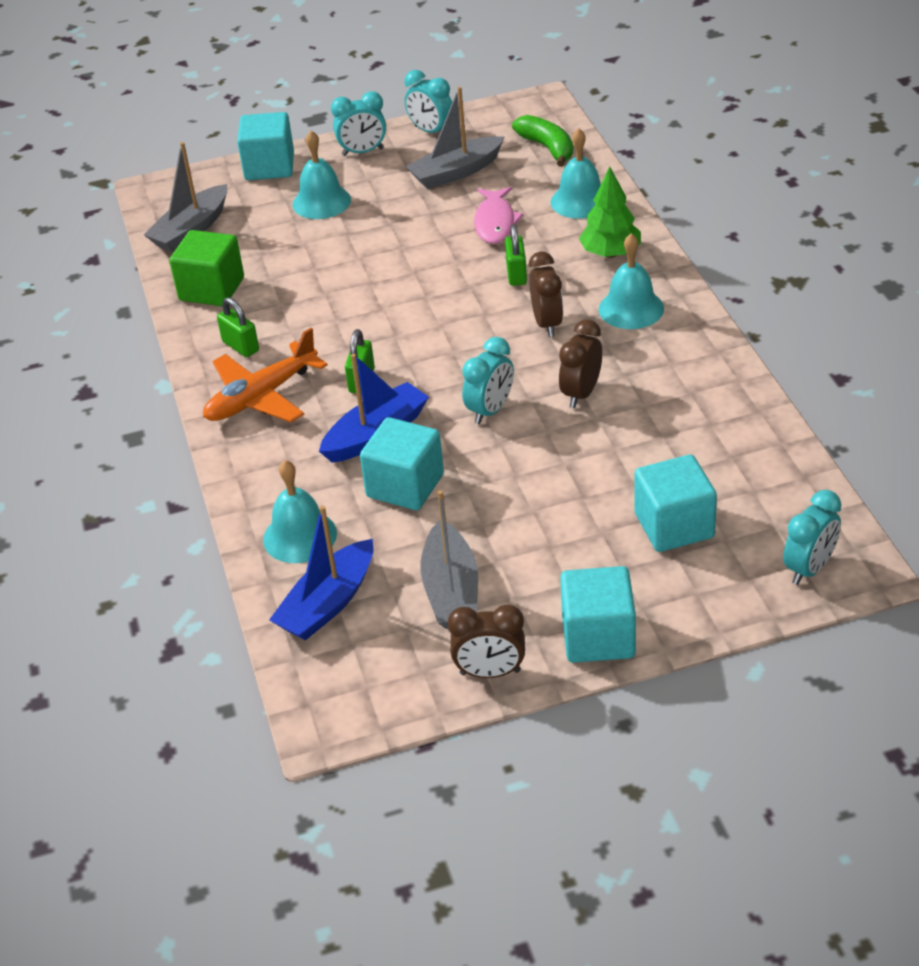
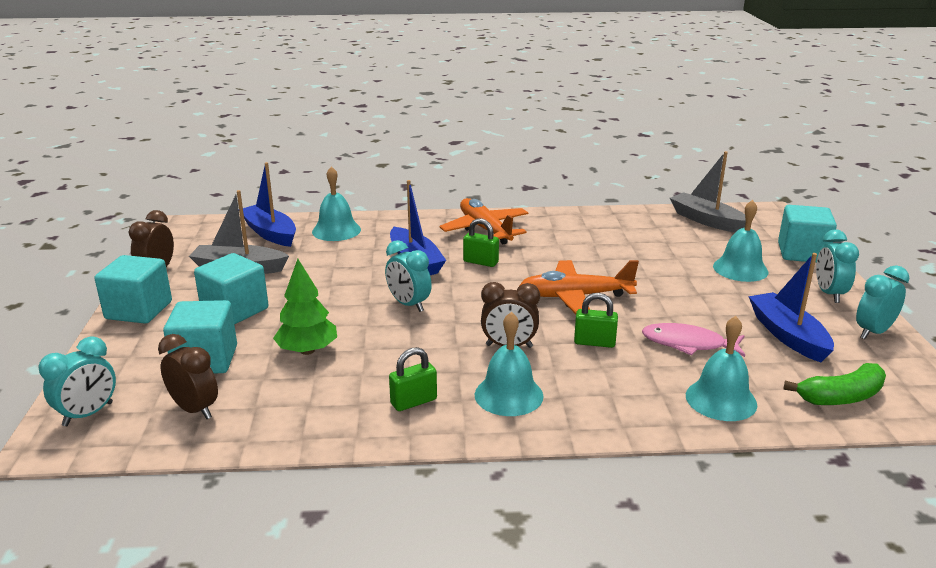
camera: 100 degrees right, 15 degrees down
green cube [170,230,244,306] -> none
green padlock [217,297,259,357] -> green padlock moved to [389,347,437,411]
turquoise cube [360,417,444,510] -> turquoise cube moved to [194,253,268,324]
grey boat [406,87,504,189] -> blue boat [748,253,834,362]
brown clock [559,319,602,408] -> brown clock moved to [158,334,218,419]
green tree [579,167,641,258] -> green tree moved to [273,259,337,355]
turquoise clock [783,490,841,585] -> turquoise clock turned 105 degrees counterclockwise [39,336,116,426]
none -> orange plane [519,260,639,314]

